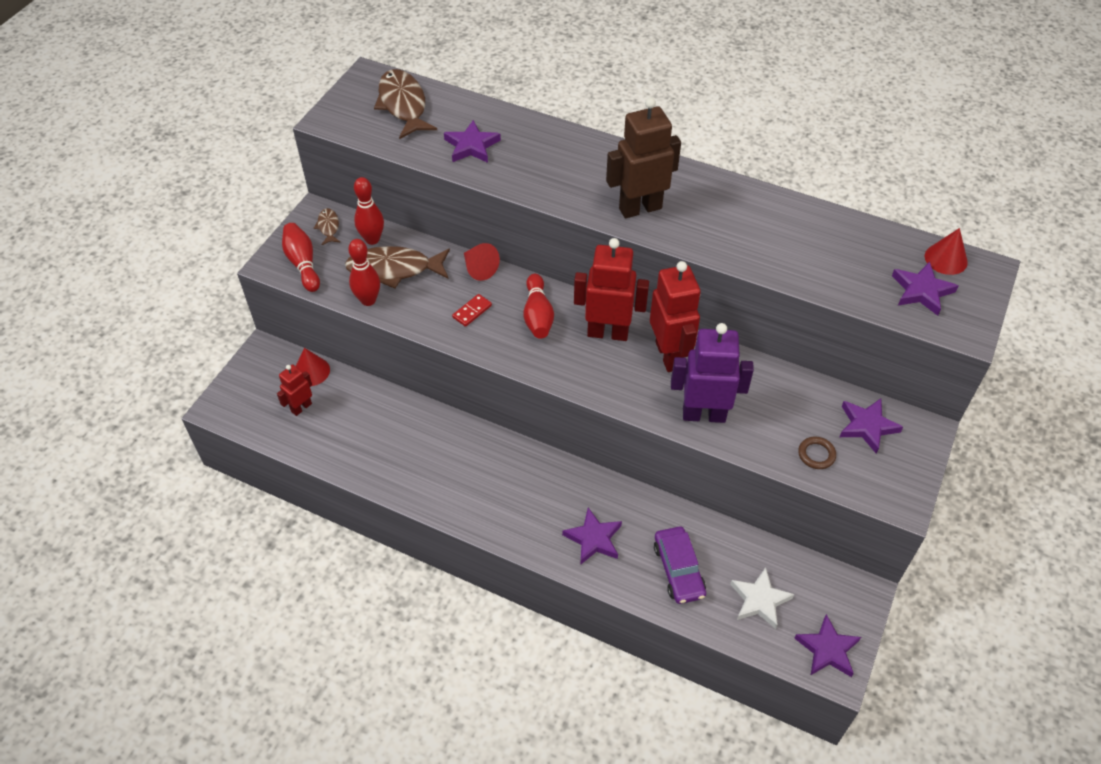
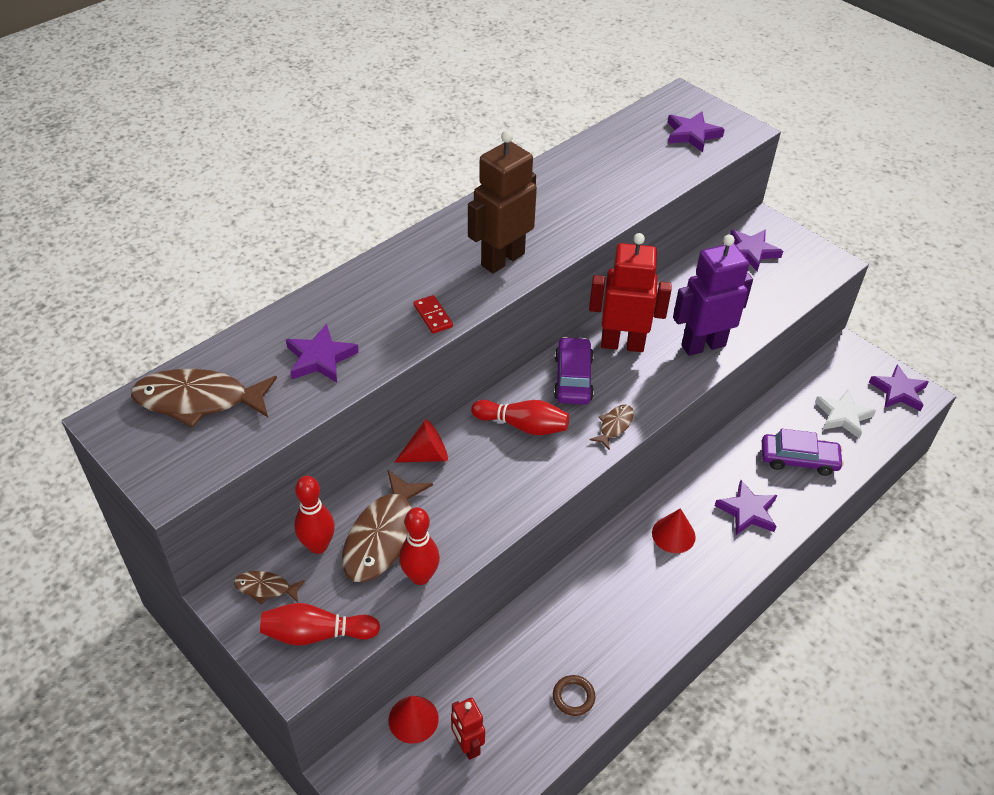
camera: 70 degrees left, 5 degrees down
red domino [452,294,492,327] -> red domino moved to [414,295,453,334]
red robot [574,238,649,341] -> purple car [554,337,594,405]
brown robot [606,97,681,218] -> brown robot turned 45 degrees clockwise [468,130,537,273]
purple robot [671,323,754,423] -> purple robot turned 45 degrees clockwise [673,235,753,356]
brown ring [798,437,836,469] -> brown ring moved to [553,675,596,716]
red cone [925,228,968,275] -> red cone moved to [652,508,696,553]
none -> brown fish [590,405,634,450]

